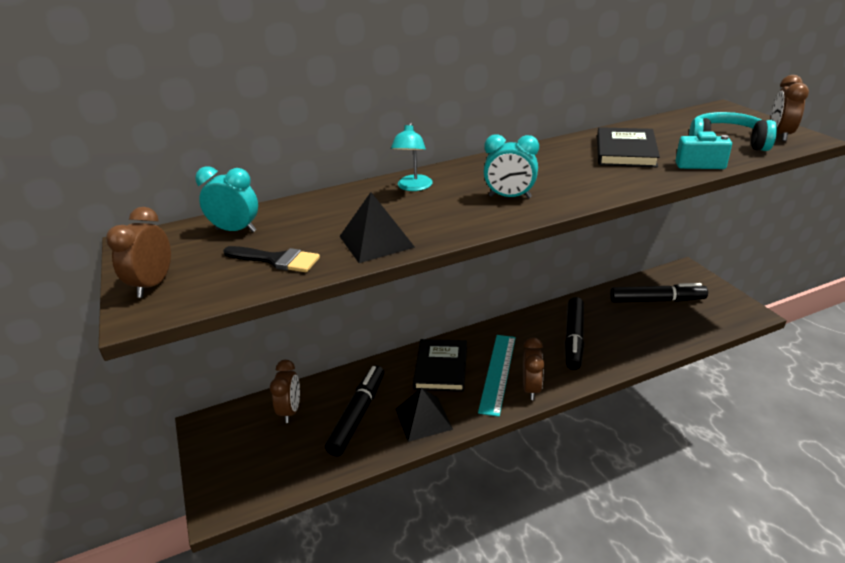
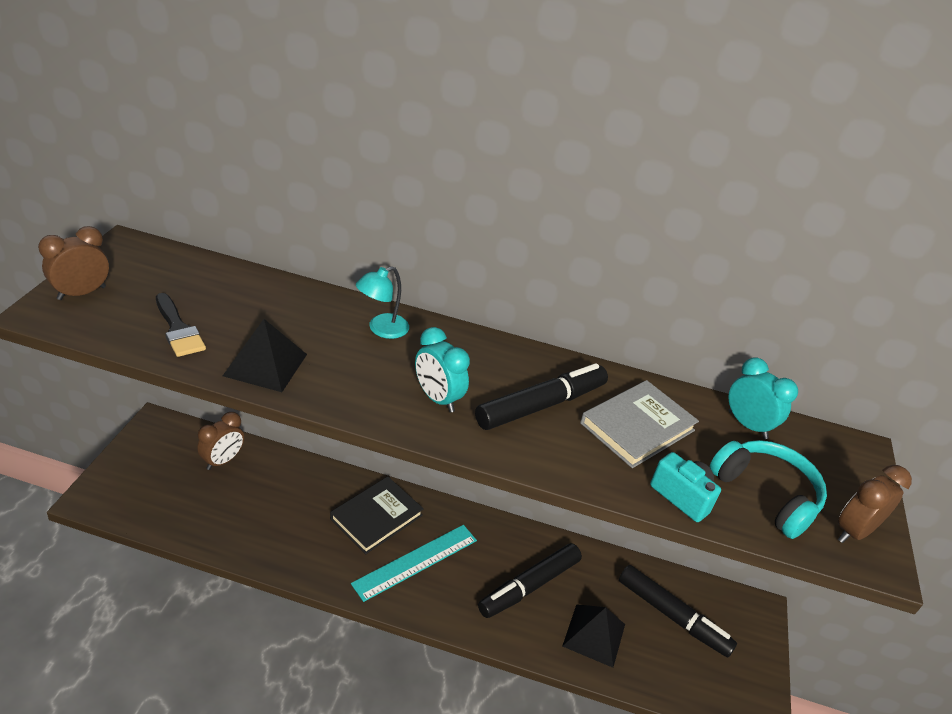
camera: 30 degrees right, 5 degrees up
turquoise clock [195,166,258,232] -> turquoise clock moved to [728,357,798,439]
black marker [325,365,384,456] -> black marker moved to [475,363,608,430]
black pyramid [396,388,453,442] -> black pyramid moved to [562,604,625,668]
brown clock [523,337,544,400] -> none
black book [597,127,660,167] -> grey book [580,380,699,468]

